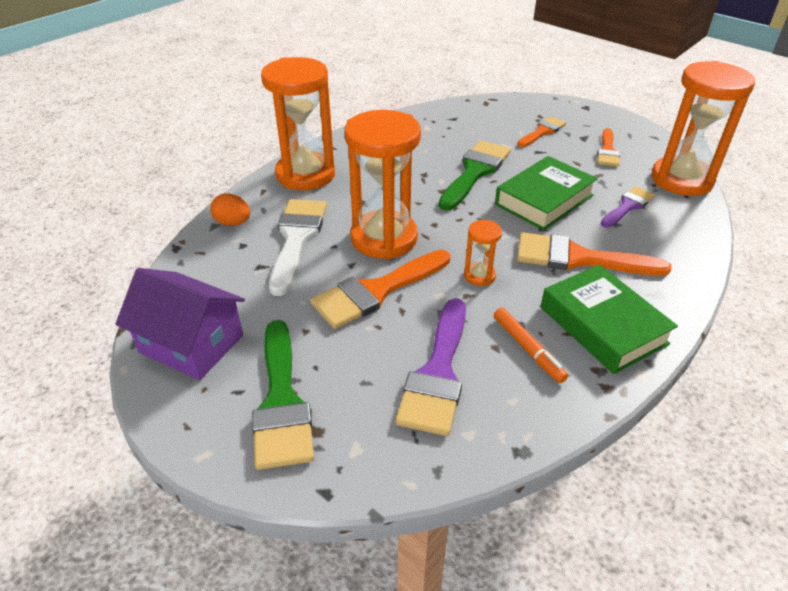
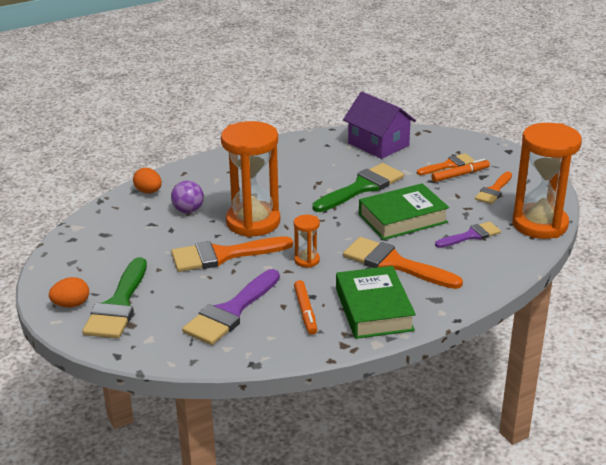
camera: 20 degrees right, 10 degrees down
purple house [115,268,245,380] -> purple house moved to [343,92,416,159]
orange hourglass [261,57,335,190] -> none
white brush [269,199,327,296] -> purple ball [171,181,204,213]
none -> orange egg [49,277,89,307]
none -> orange marker [431,159,490,182]

